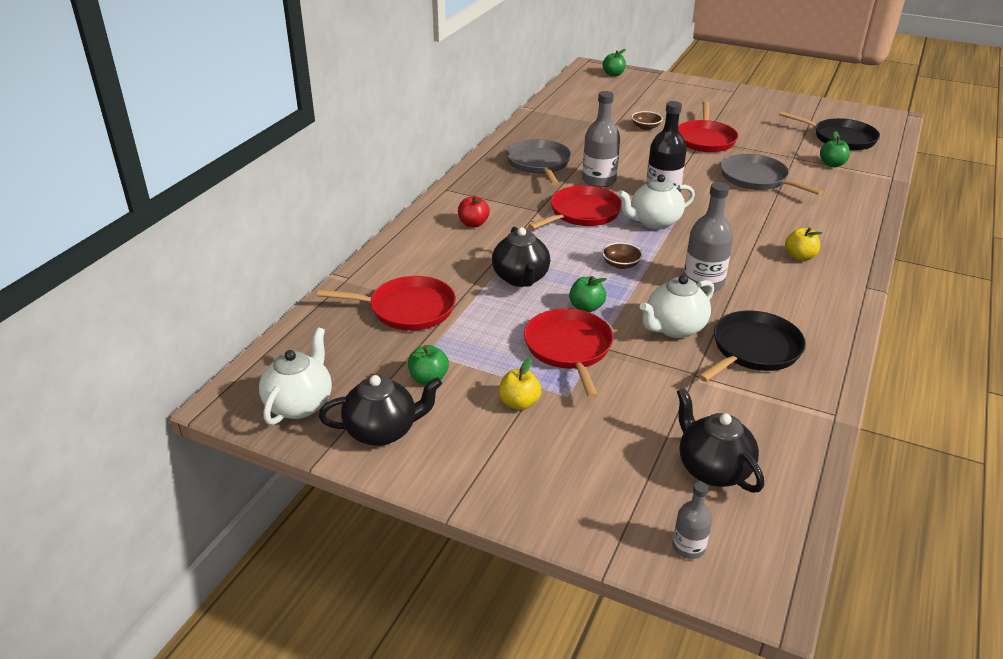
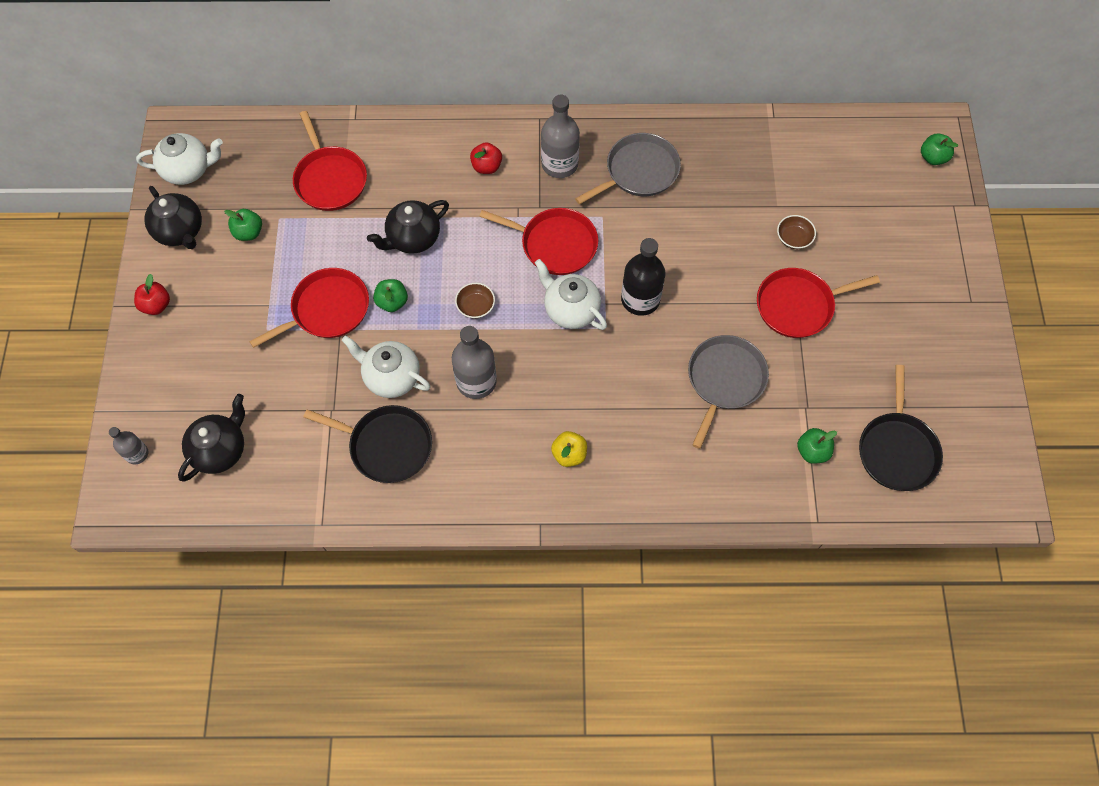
camera: 65 degrees right, 30 degrees up
yellow apple [499,358,541,410] -> none
grey bottle [582,91,620,187] -> grey bottle moved to [541,95,580,178]
none -> red apple [134,274,170,315]

